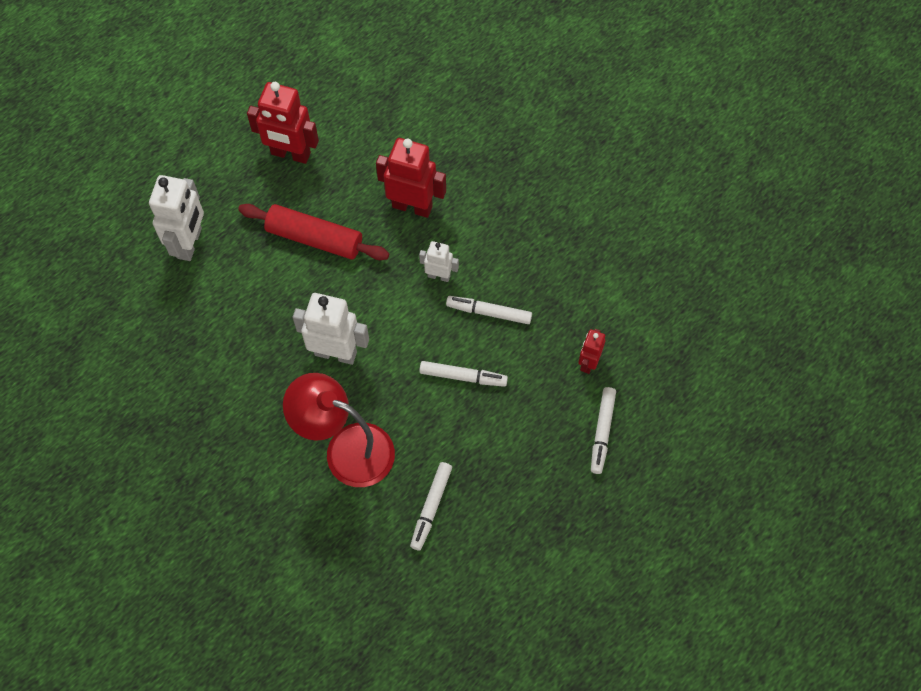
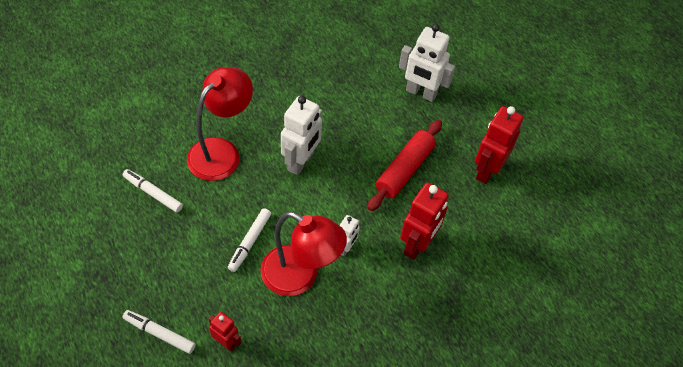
camera: 100 degrees right, 10 degrees down
white marker [446,296,532,324] -> red lamp [260,212,347,296]

